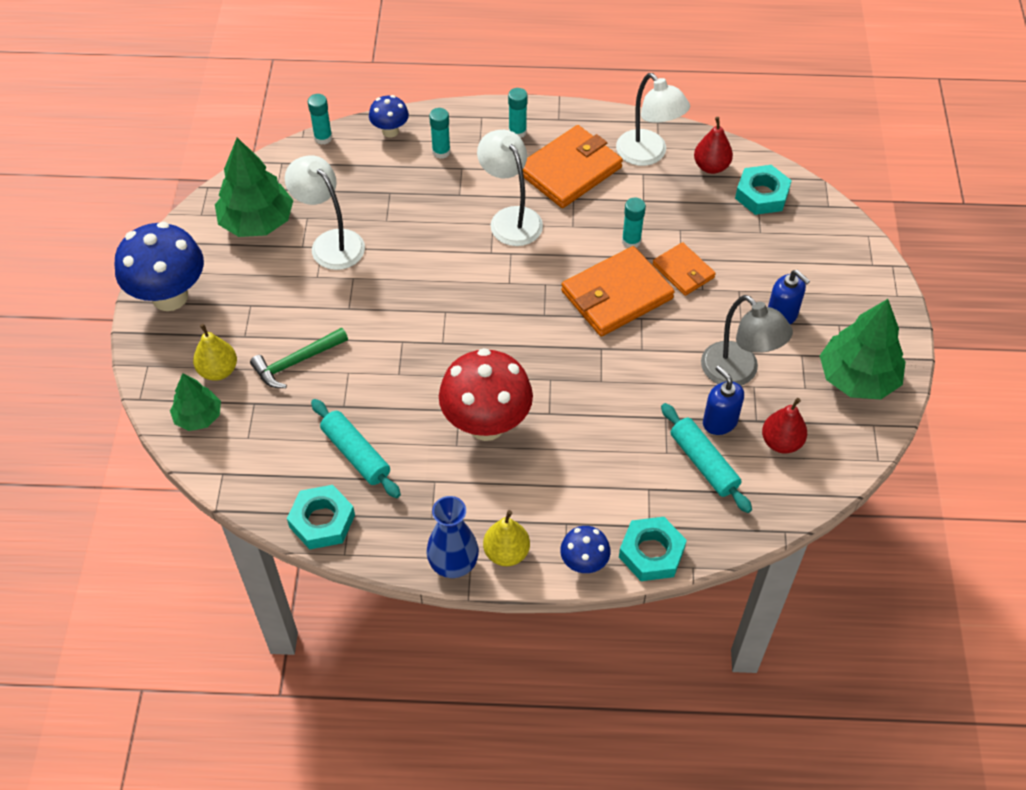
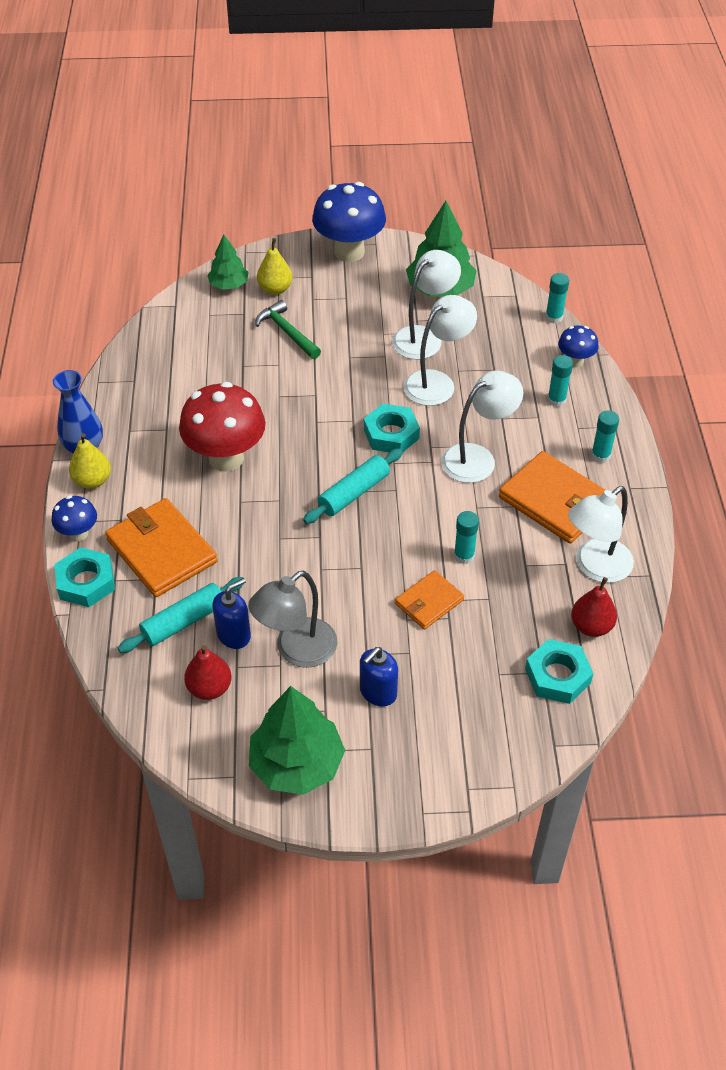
camera: 85 degrees right, 5 degrees down
turquoise nut [287,485,355,550] -> turquoise nut moved to [364,404,420,453]
turquoise rolling pin [311,399,401,498] -> turquoise rolling pin moved to [303,448,403,524]
orange wallet [561,246,675,337] -> orange wallet moved to [105,498,218,597]
none -> white lamp [403,295,477,406]

